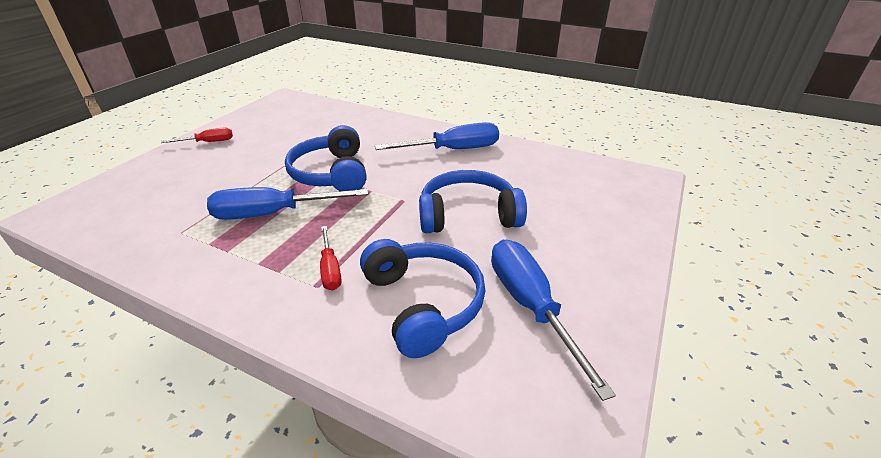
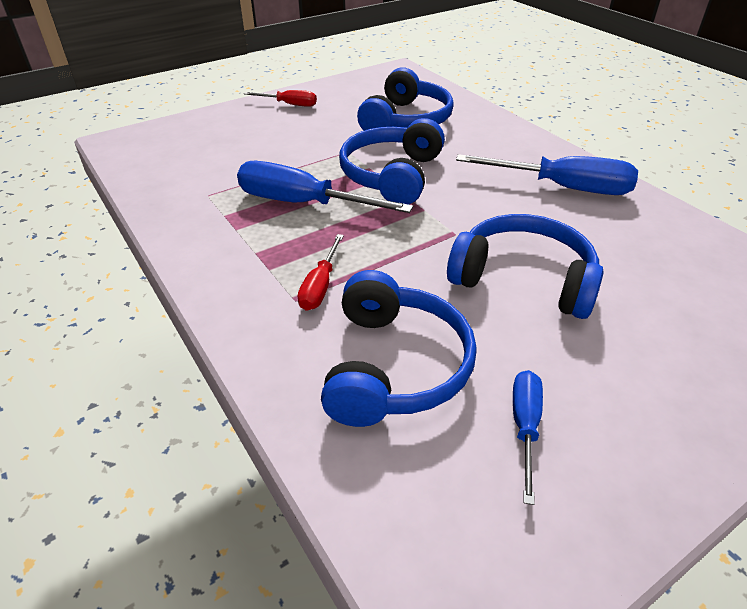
camera: 30 degrees right, 5 degrees up
blue screwdriver [491,240,616,401] -> blue screwdriver [513,370,543,505], size x0.54
none -> blue headphones [357,68,454,131]

